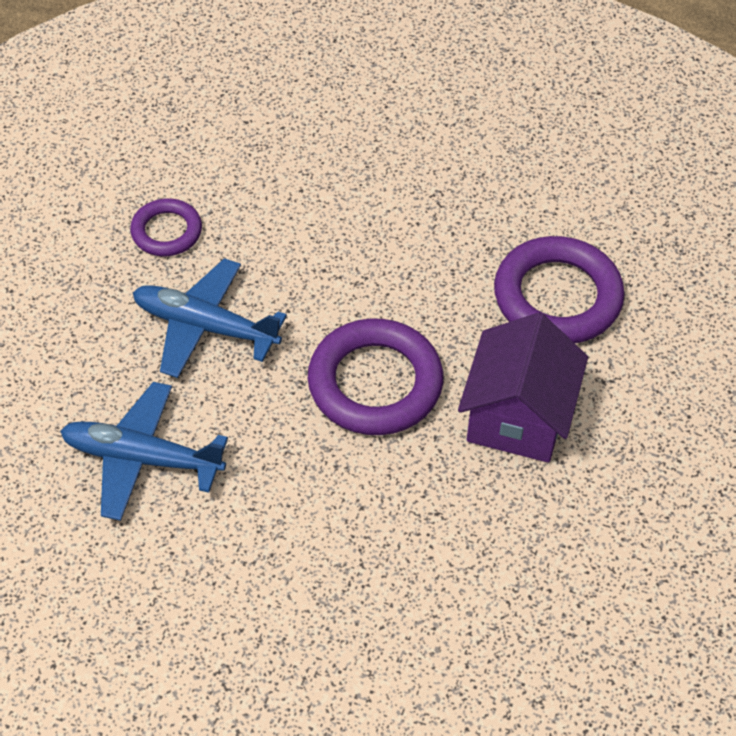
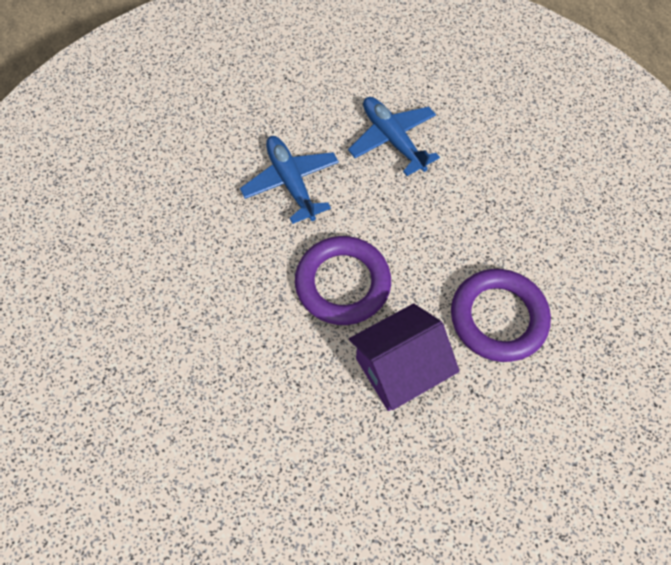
camera: 45 degrees right, 10 degrees up
blue plane [60,382,228,521] -> blue plane moved to [348,97,440,176]
purple ring [130,199,202,256] -> none

